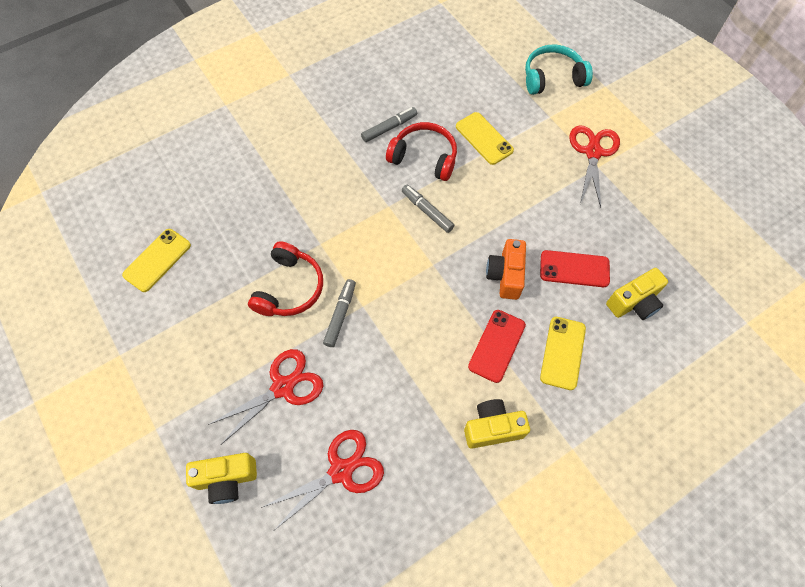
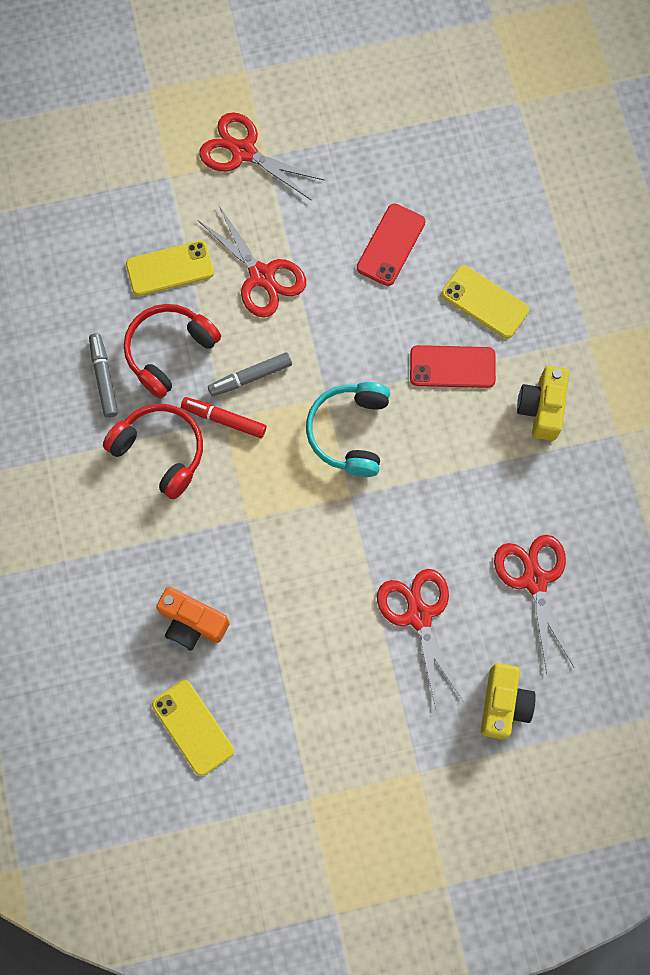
camera: 70 degrees left, 10 degrees up
red headphones [248,241,323,316] -> red headphones moved to [103,404,203,499]
grey marker [323,279,356,347] -> none
red phone [468,310,526,383] -> red phone turned 45 degrees counterclockwise [410,345,496,388]
orange camera [486,239,526,300] -> orange camera moved to [156,587,230,651]
turquoise headphones [525,44,593,95] -> turquoise headphones moved to [306,382,390,477]
yellow camera [606,268,668,320] -> none
none -> red marker [181,397,266,438]
none -> red scissors [198,204,306,318]

